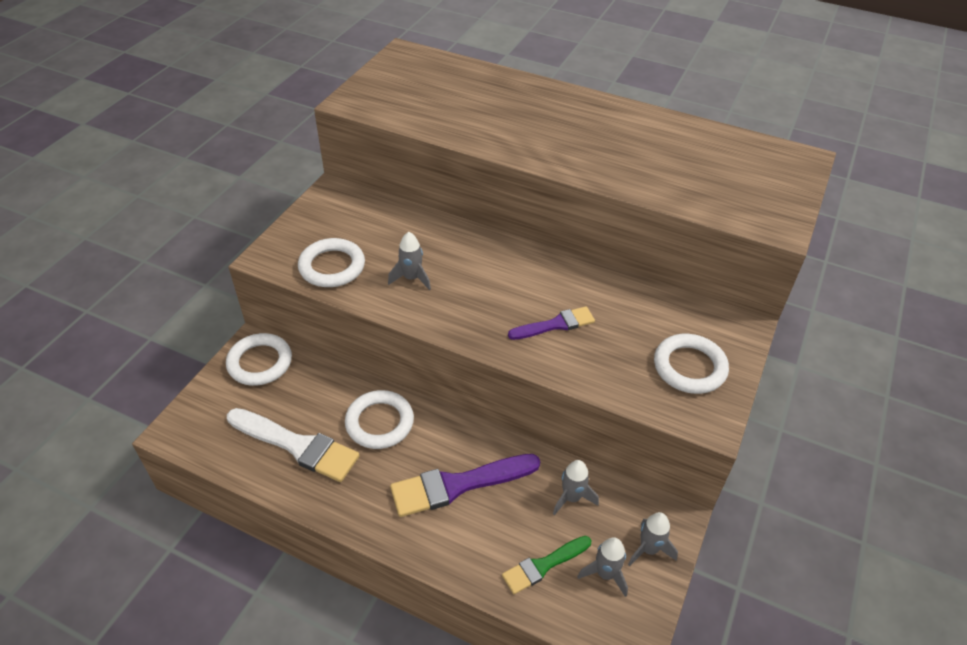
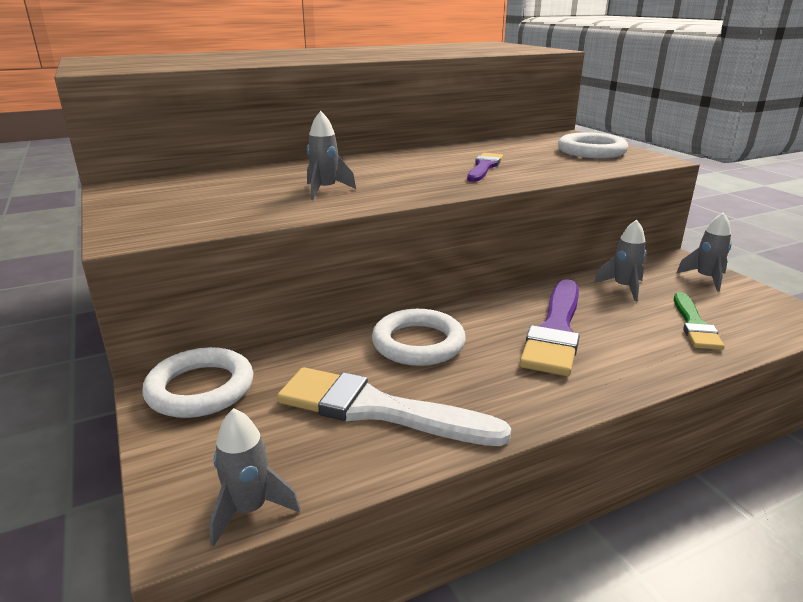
camera: 50 degrees left, 20 degrees down
white brush [227,408,360,482] -> white brush turned 135 degrees counterclockwise [277,367,511,446]
white ring [298,238,365,287] -> none
grey rocket [577,537,628,597] -> grey rocket moved to [209,408,300,547]

